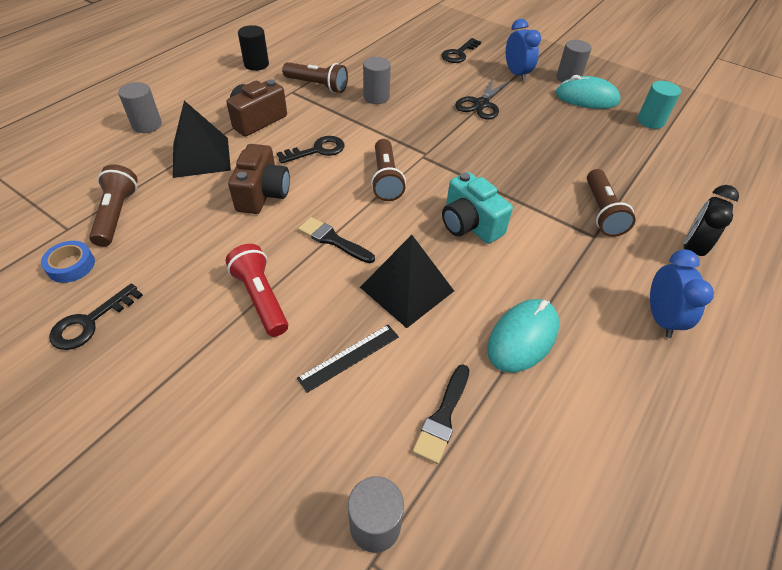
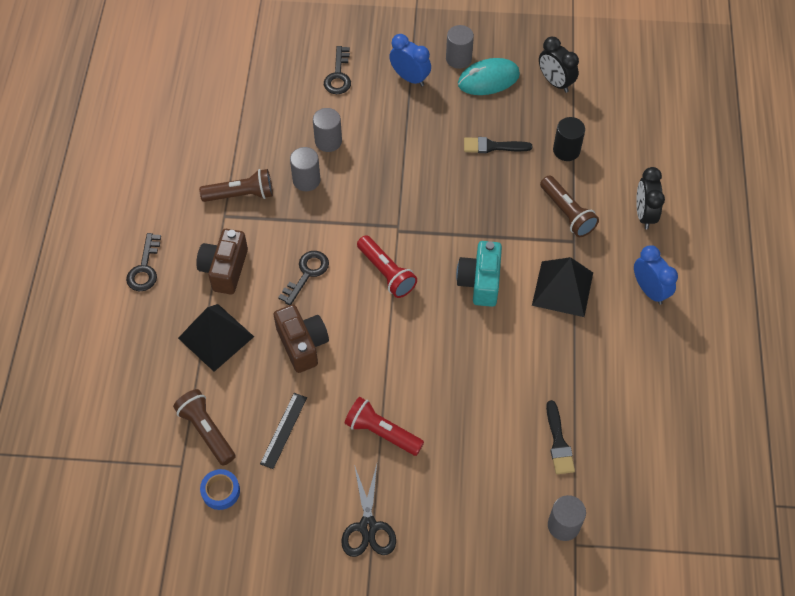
camera: 30 degrees left, 10 degrees up
black key [49,283,143,350] -> black key moved to [126,233,161,292]
grey cylinder [118,82,162,133] -> grey cylinder moved to [313,108,342,152]
black cylinder [238,25,269,71] -> black cylinder moved to [553,117,585,161]
black ruler [297,325,399,393] -> black ruler moved to [260,393,307,469]
black brush [298,217,375,263] -> black brush moved to [464,137,532,153]
black pyramid [360,235,454,328] -> black pyramid moved to [532,257,593,317]
brown flashlight [371,139,406,201] -> red flashlight [357,235,417,298]
turquoise camera [442,172,513,244] -> turquoise camera turned 75 degrees clockwise [456,241,502,307]
black scissors [455,78,510,120] -> black scissors moved to [342,465,396,557]
turquoise mouse [487,299,559,373] -> none
turquoise cylinder [637,81,681,129] -> black clock [539,37,579,93]

